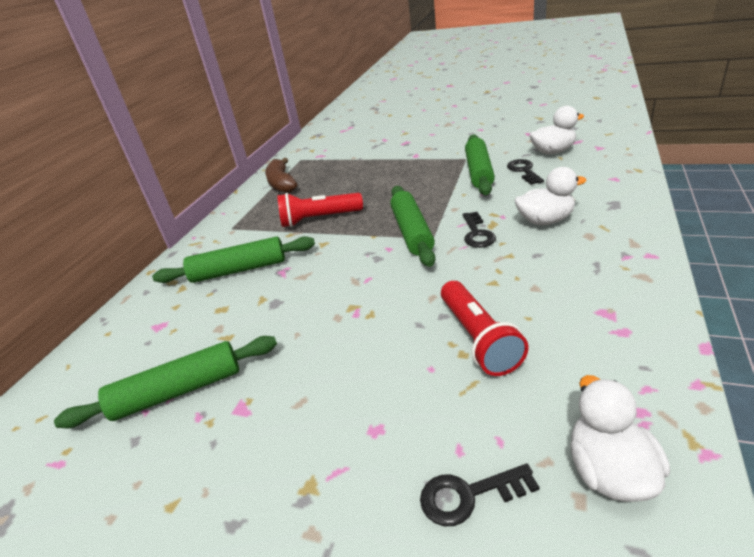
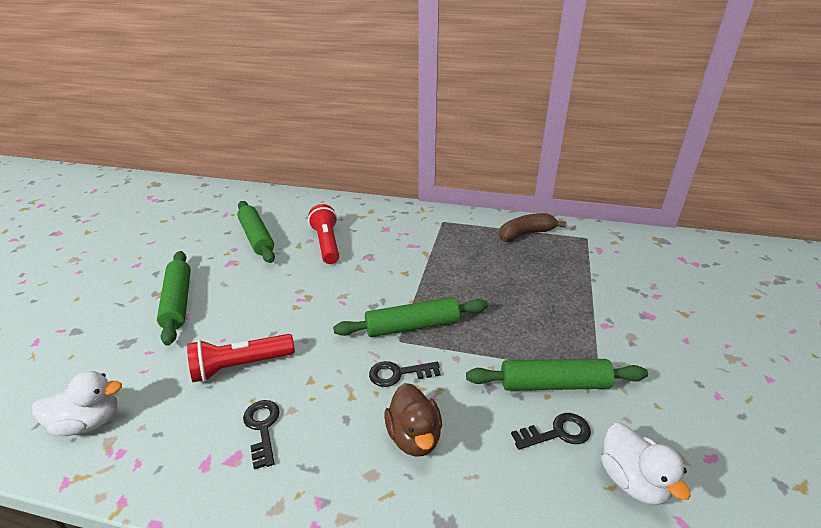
camera: 80 degrees right, 0 degrees up
green rolling pin [152,236,315,283] -> green rolling pin moved to [157,251,191,346]
red flashlight [277,193,363,227] -> red flashlight moved to [308,204,339,264]
black key [420,464,539,526] -> black key moved to [243,400,280,469]
white duck [514,167,587,225] -> brown duck [384,383,442,457]

